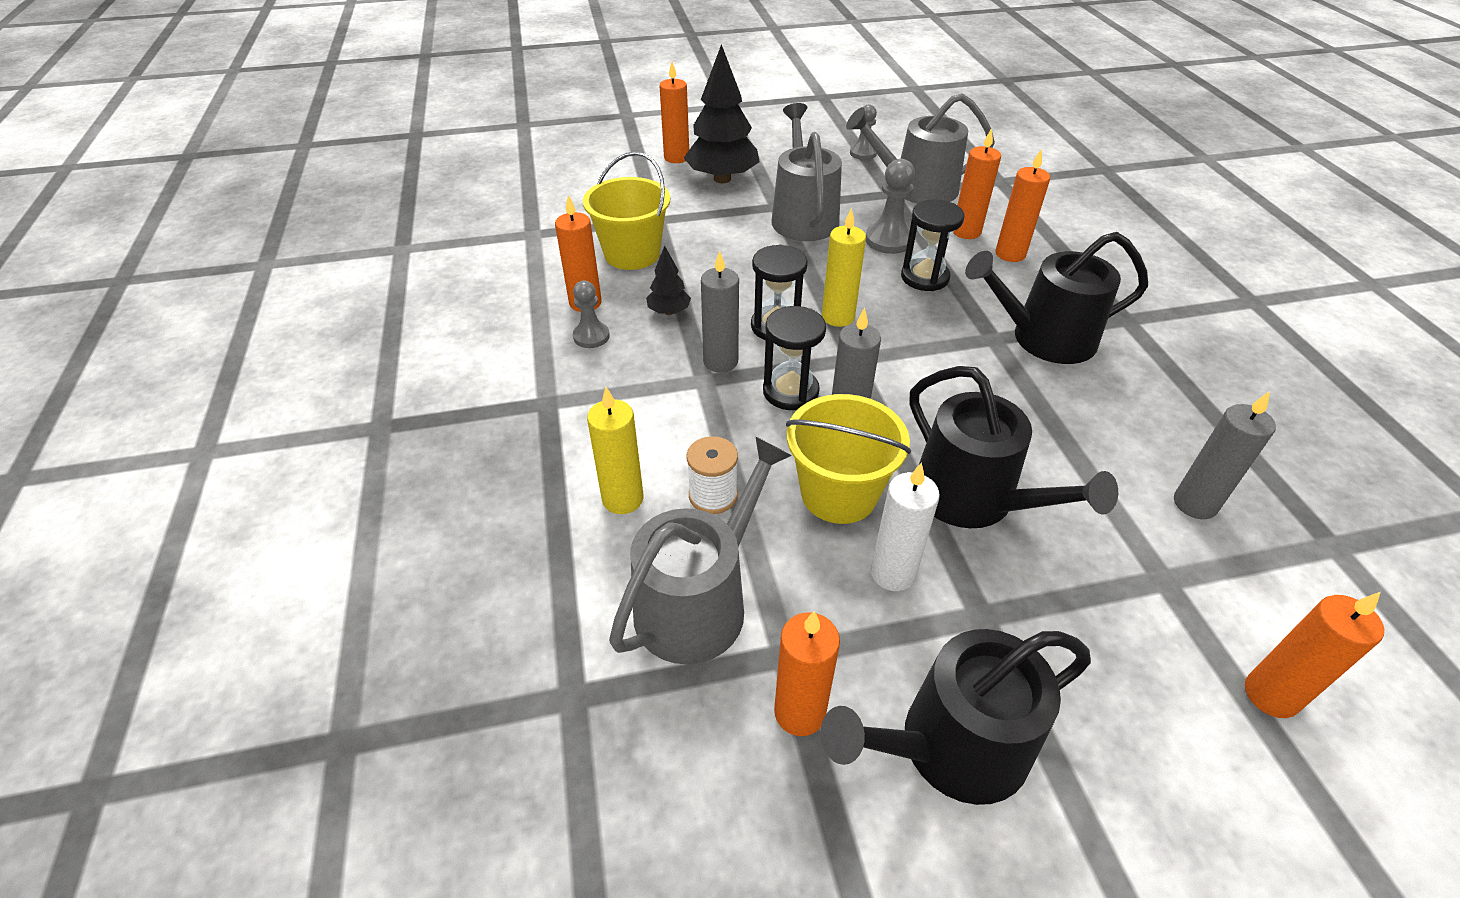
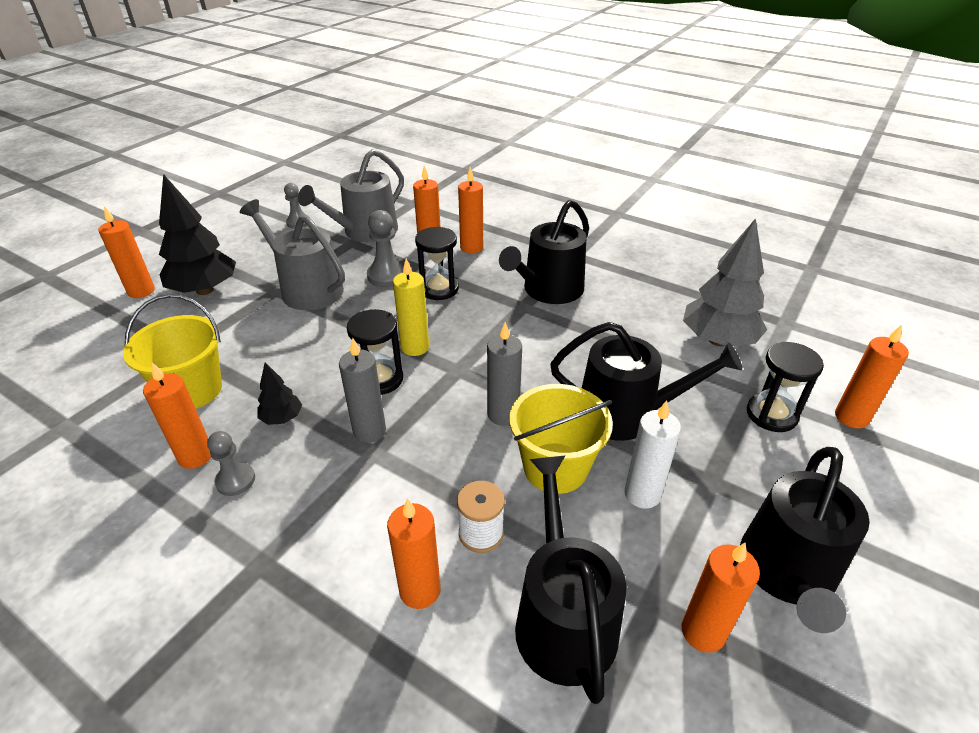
camera: 45 degrees left, 5 degrees down
yellow candle [587,387,643,514] -> orange candle [387,498,441,609]
grey watering can [609,436,792,664] -> black watering can [515,456,626,704]
black hourglass [763,306,826,410] -> black hourglass moved to [747,342,824,432]
grey candle [1174,391,1276,519] -> grey tree [683,218,767,346]

